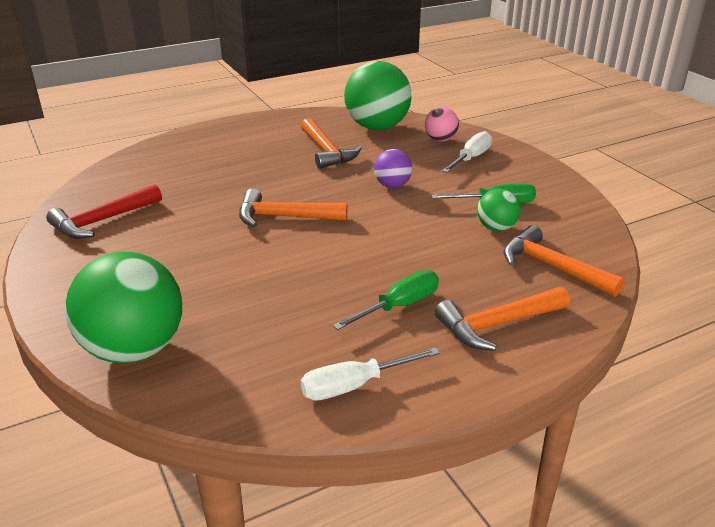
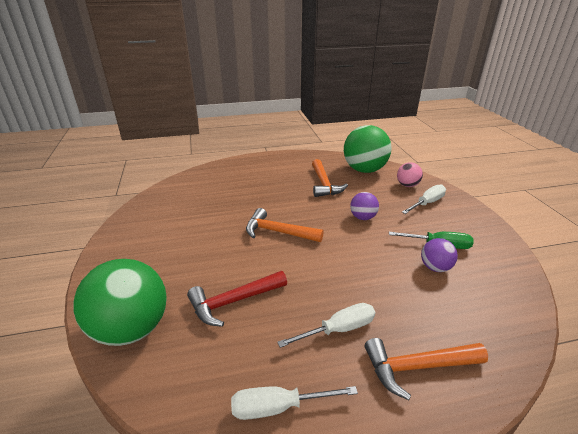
camera: 15 degrees right, 0 degrees up
red hammer [46,184,162,239] -> red hammer moved to [187,271,287,327]
green screwdriver [333,270,439,330] -> white screwdriver [277,303,375,348]
green ball [477,189,521,231] -> purple ball [421,238,458,272]
orange hammer [503,225,625,297] -> none

